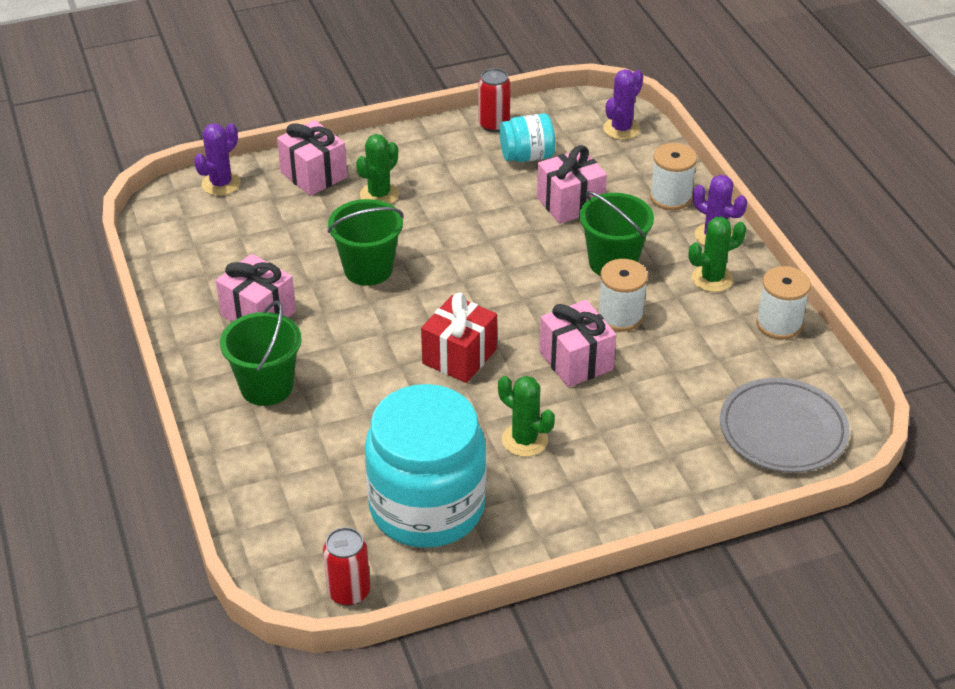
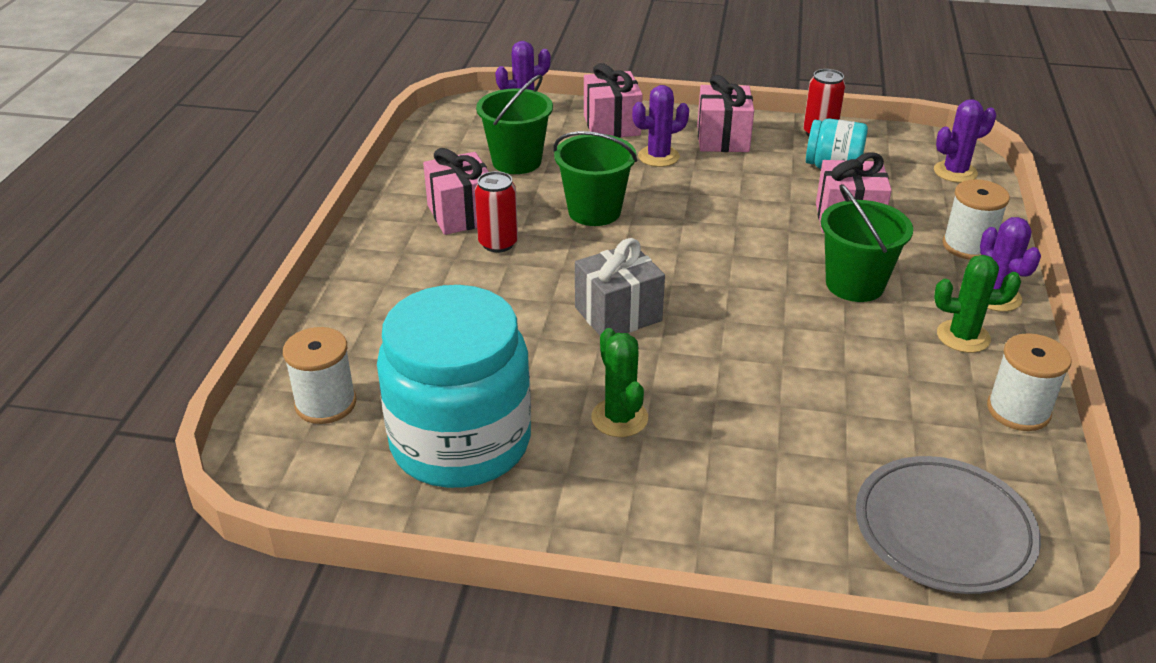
camera: 30 degrees right, 5 degrees down
green bucket [220,300,302,406] -> green bucket moved to [476,75,553,174]
red can [323,527,370,606] -> red can moved to [475,171,518,253]
green cactus [356,134,399,204] -> purple cactus [632,85,689,167]
red gift [421,293,497,383] -> grey gift [575,238,665,335]
pink gift [539,300,616,387] -> pink gift moved to [697,75,754,152]
white spool [598,259,648,332] -> white spool moved to [283,327,356,424]

